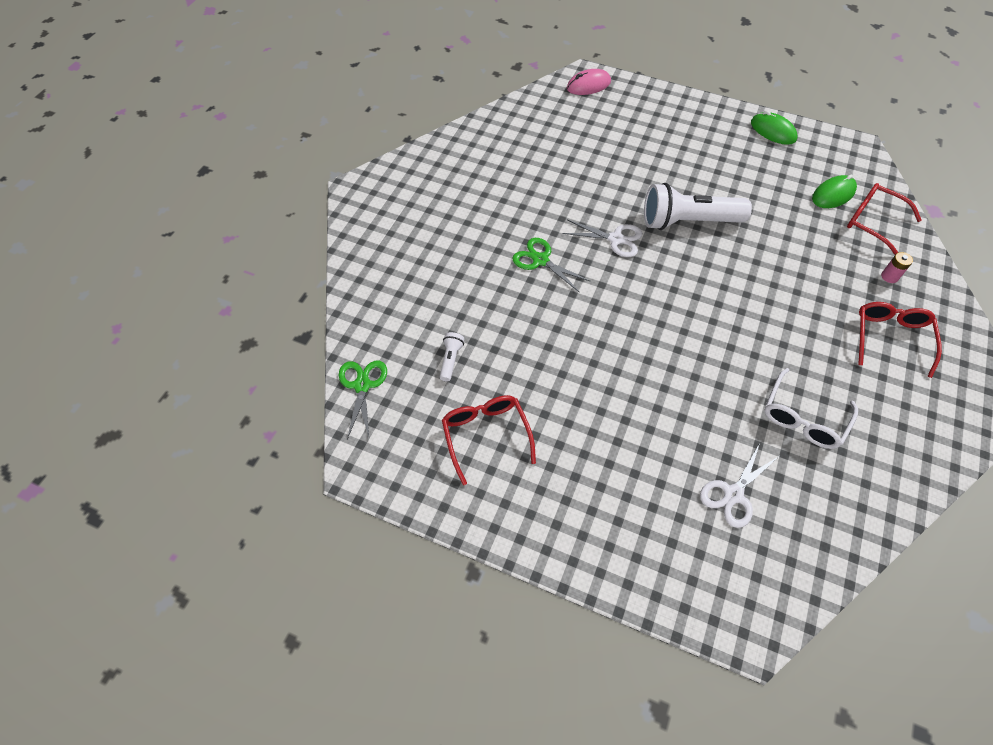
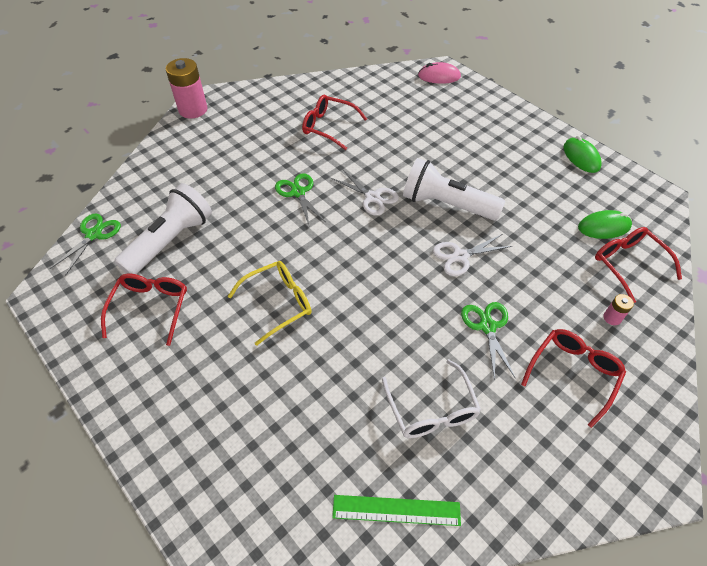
camera: 25 degrees right, 5 degrees down
white flashlight [440,332,464,382] -> white flashlight [114,183,212,274], size x2.37
white scissors [700,443,778,528] -> white scissors moved to [433,234,512,276]
white glasses [764,368,858,449] -> white glasses turned 75 degrees counterclockwise [382,359,481,438]
none -> pink battery [166,58,208,119]
none -> yellow glasses [228,261,311,346]
none -> red glasses [302,95,367,150]
none -> green ruler [332,495,461,526]
none -> green scissors [461,302,516,380]

